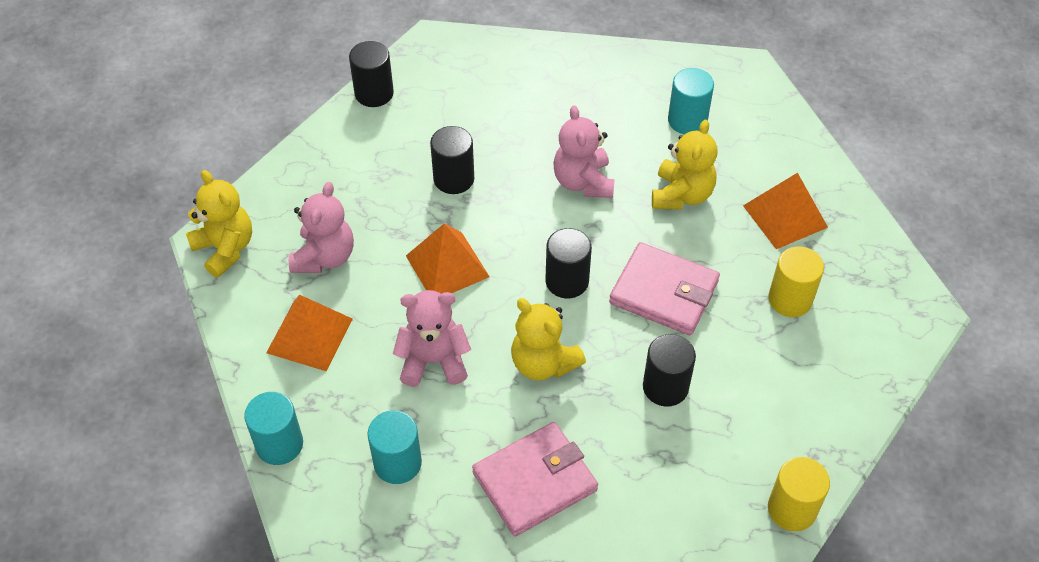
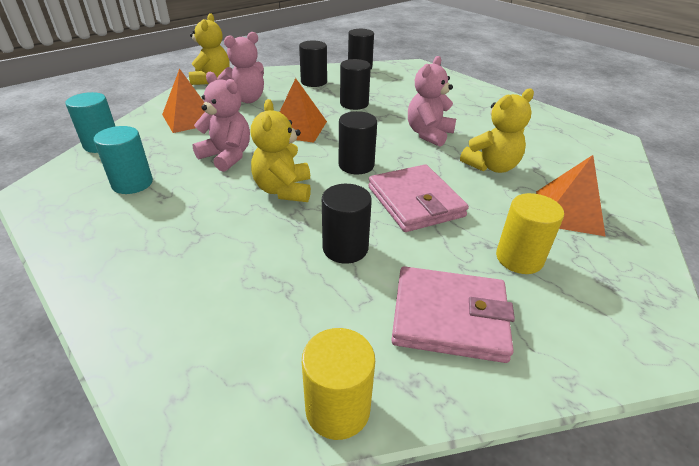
camera: 40 degrees right, 15 degrees down
pink wallet [472,422,598,537] -> pink wallet moved to [391,266,515,363]
turquoise cylinder [668,68,714,134] -> none
none -> black cylinder [299,40,327,87]

